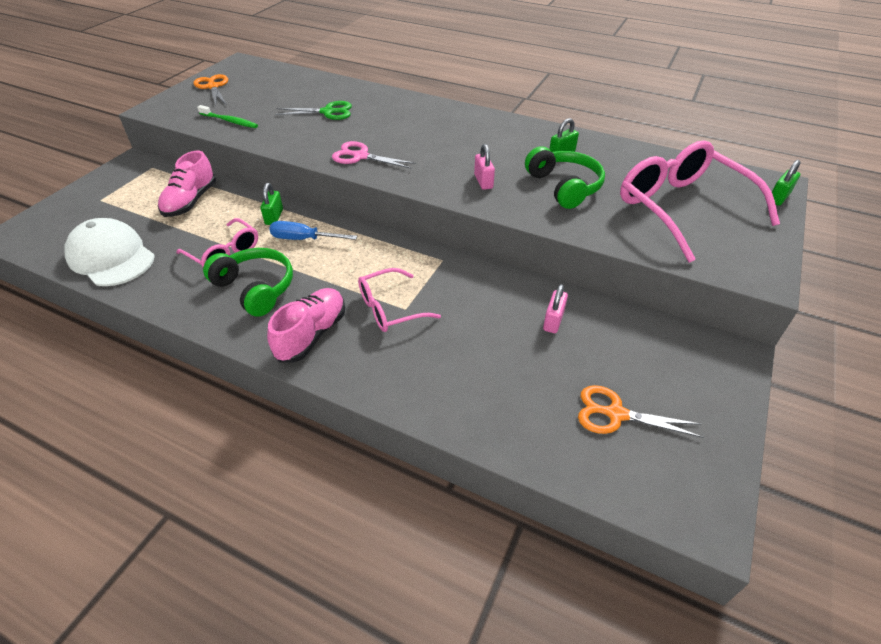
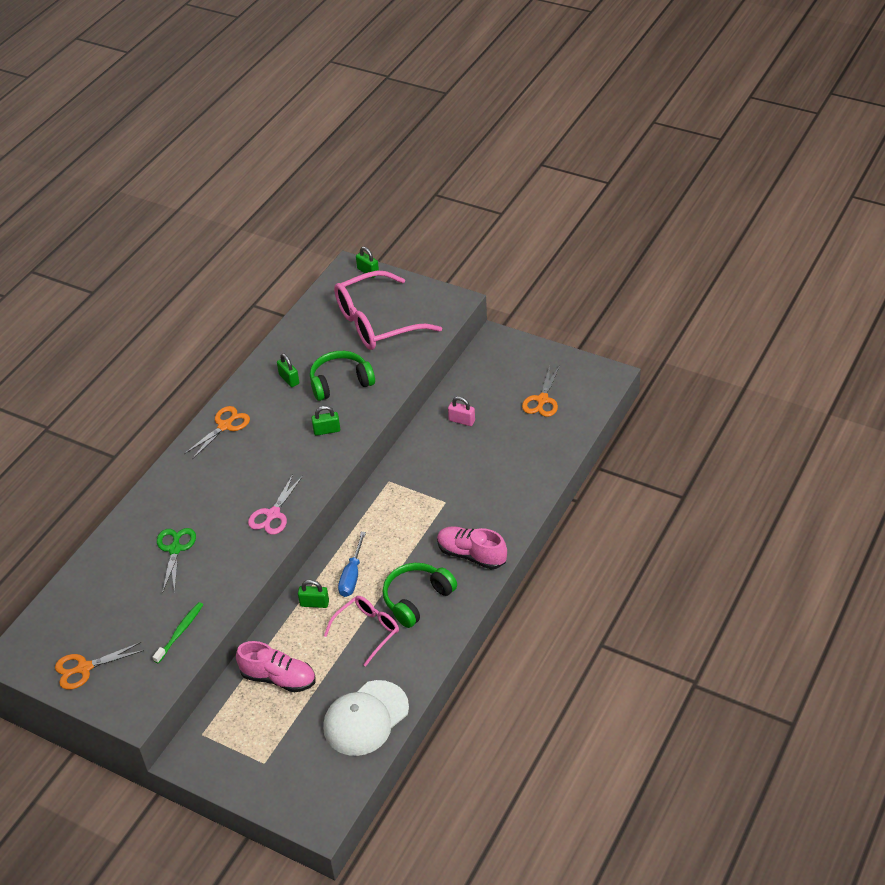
camera: 85 degrees left, 0 degrees up
pink glasses [358,268,441,332] -> none
pink padlock [474,144,495,190] -> green padlock [311,406,340,436]
none -> orange scissors [184,406,250,459]

